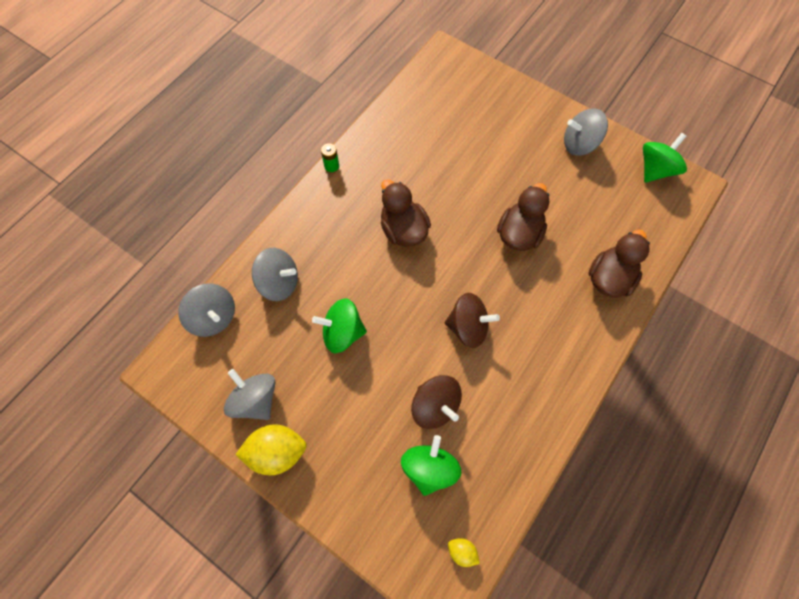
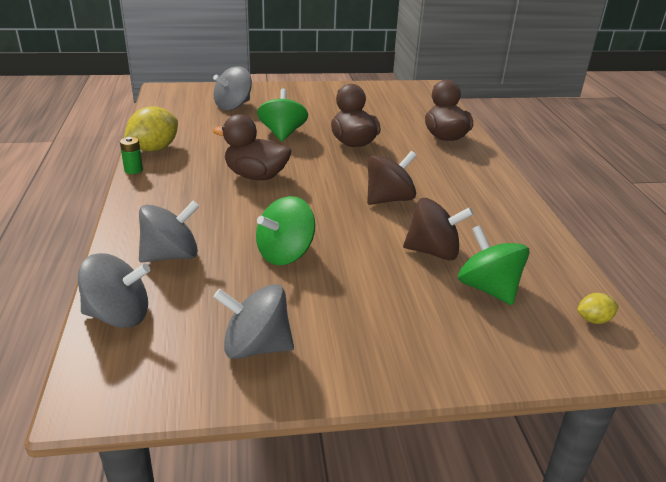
camera: 45 degrees left, 35 degrees down
yellow lemon [235,424,307,475] -> yellow lemon moved to [124,106,178,151]
grey spinning top [564,108,608,156] -> grey spinning top moved to [213,66,252,110]
green spinning top [643,133,687,182] -> green spinning top moved to [257,89,308,141]

